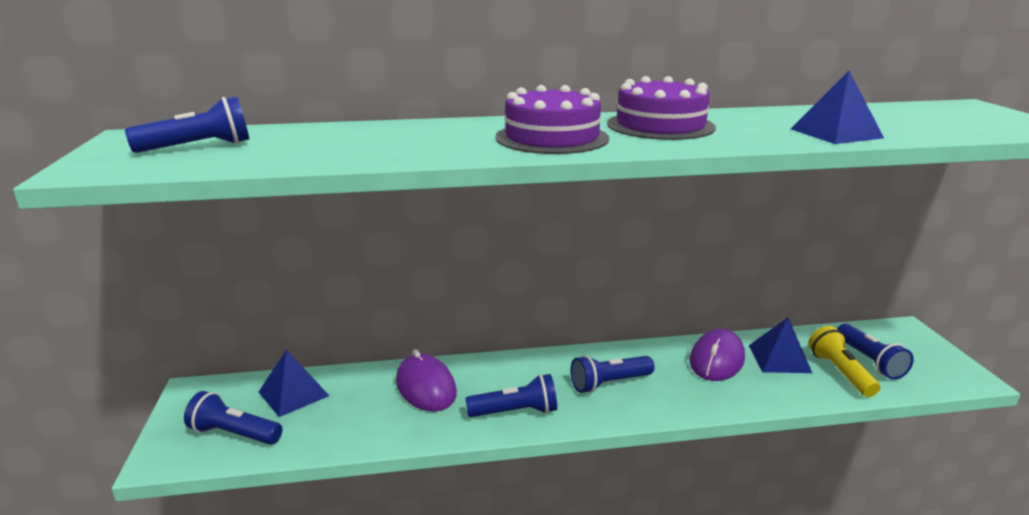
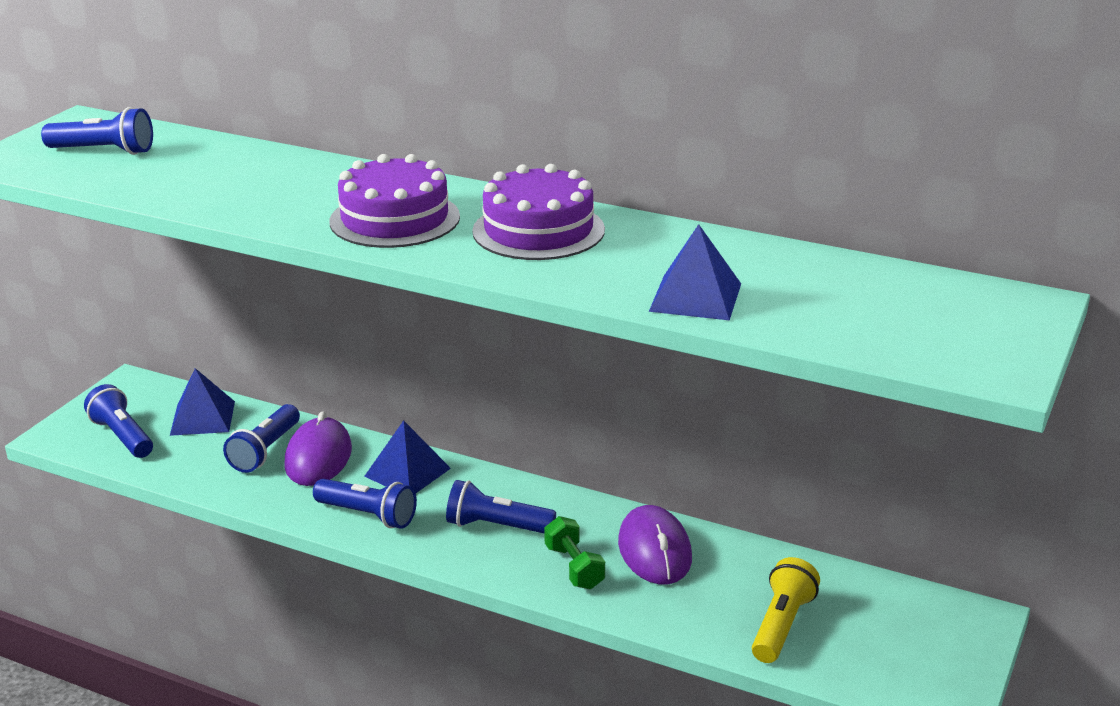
camera: 35 degrees right, 5 degrees up
purple mouse [690,329,745,381] -> purple mouse turned 75 degrees counterclockwise [618,505,692,584]
blue pyramid [749,317,812,373] -> blue pyramid moved to [364,420,451,493]
blue flashlight [837,324,914,380] -> blue flashlight moved to [223,404,300,473]
none -> green dumbbell [544,516,605,589]

